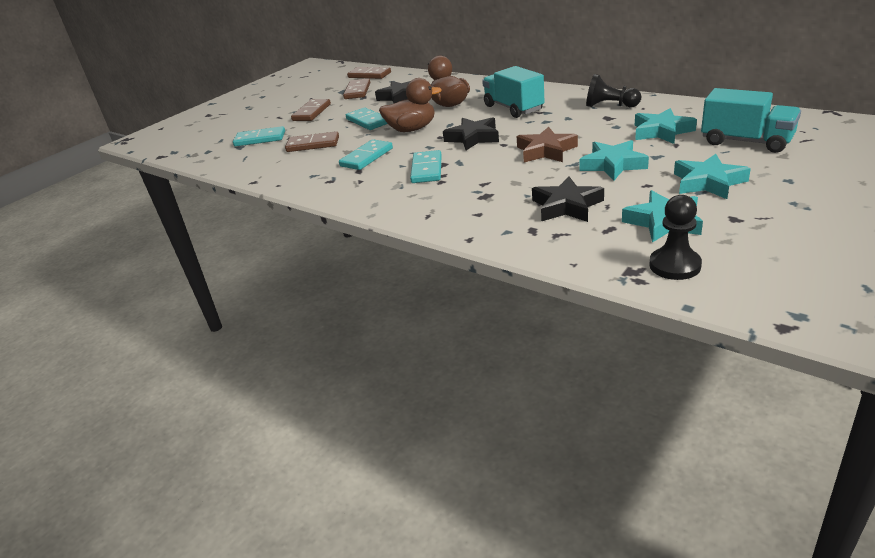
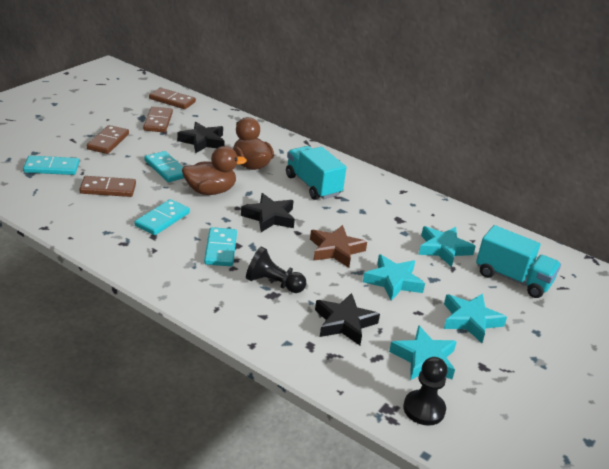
camera: 10 degrees left, 0 degrees up
black pawn [586,74,641,107] -> black pawn moved to [246,247,307,293]

